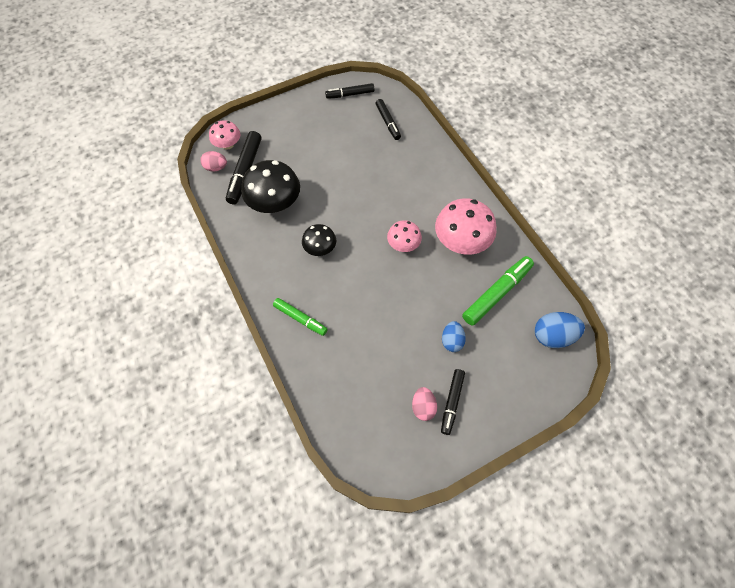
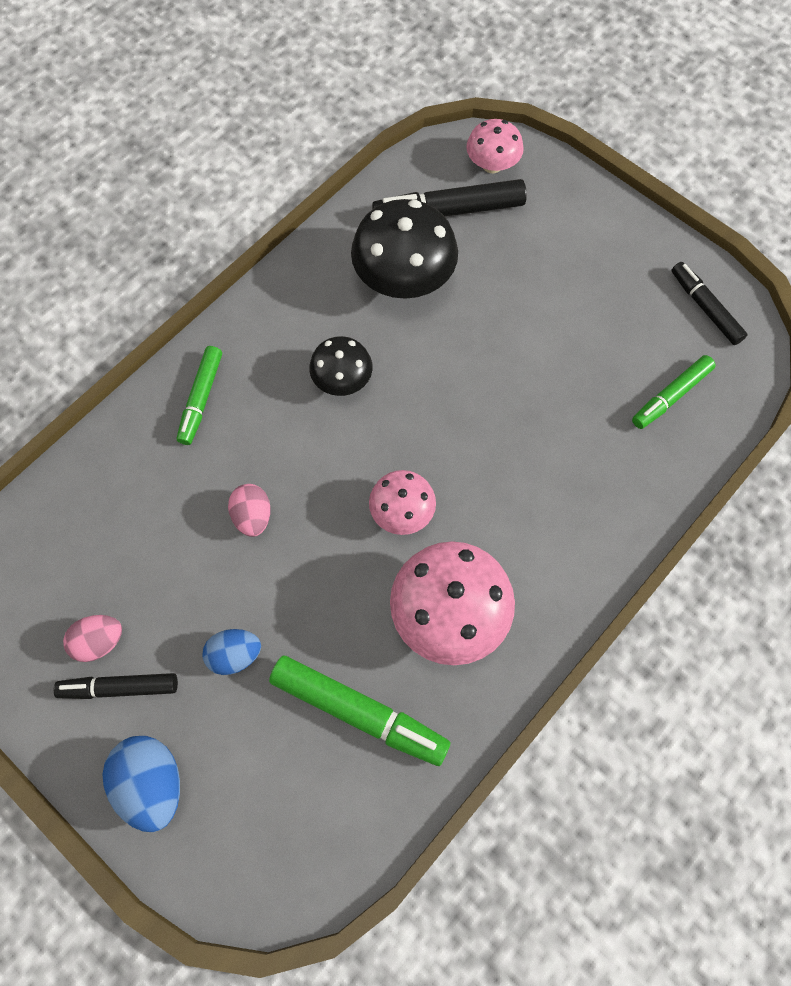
camera: 70 degrees right, 5 degrees up
pink egg [200,151,227,172] -> pink egg moved to [228,484,271,537]
black marker [376,99,401,140] -> green marker [632,355,716,429]
blue egg [535,312,585,348] -> blue egg moved to [102,736,180,832]

